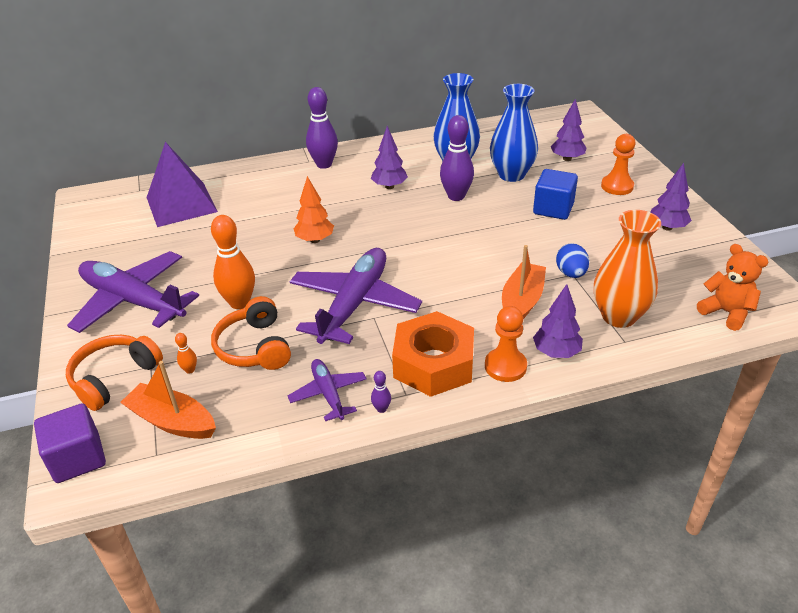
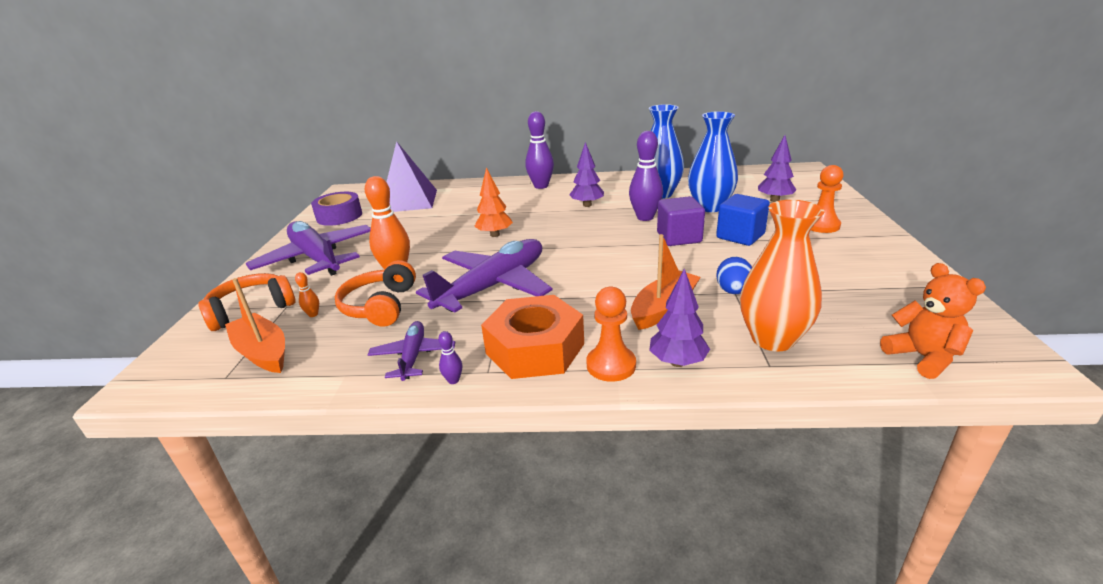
camera: 20 degrees right, 10 degrees down
purple cube [34,403,106,483] -> purple cube moved to [657,196,705,246]
purple tree [651,163,692,231] -> none
none -> purple tape [311,192,362,226]

